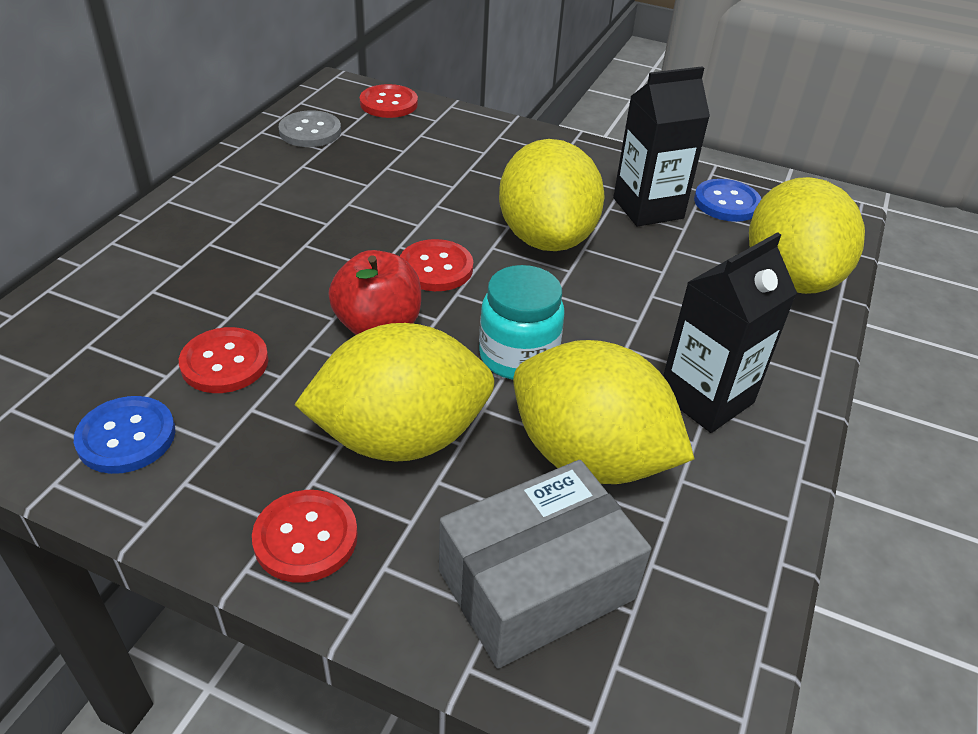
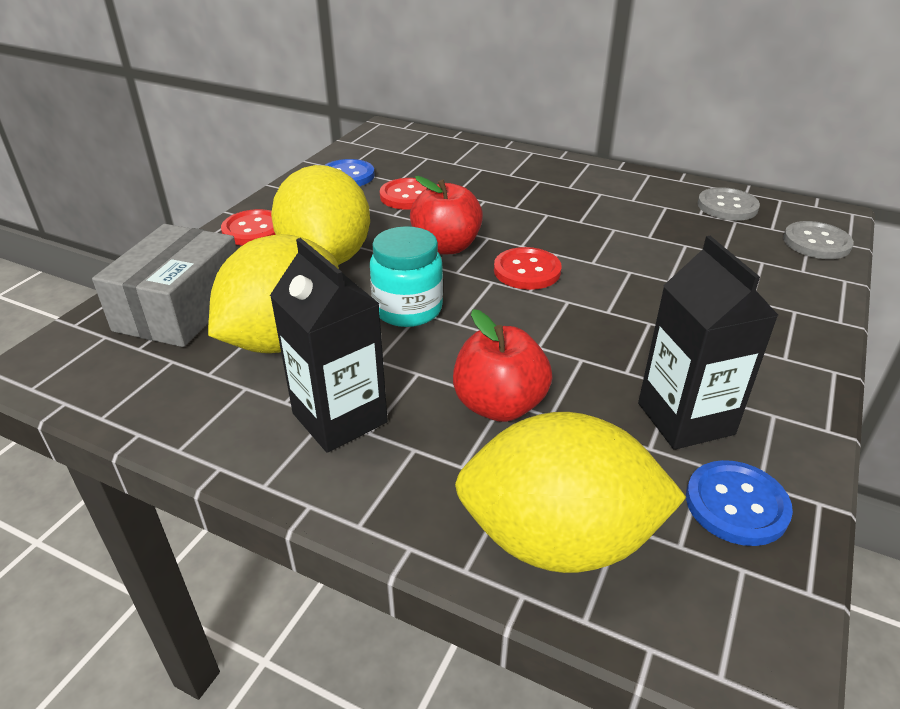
camera: 95 degrees right, 5 degrees down
red button [360,84,418,118] -> grey button [783,221,854,259]
grey box [439,460,651,669] -> grey box turned 45 degrees clockwise [92,224,237,347]
yellow lemon [499,139,604,251] -> none
none -> red apple [453,309,552,422]

